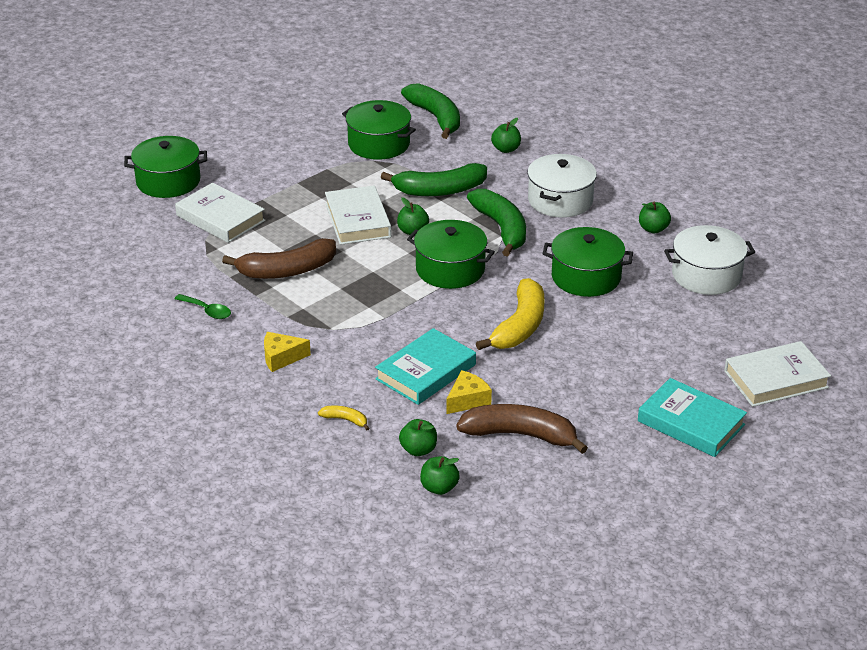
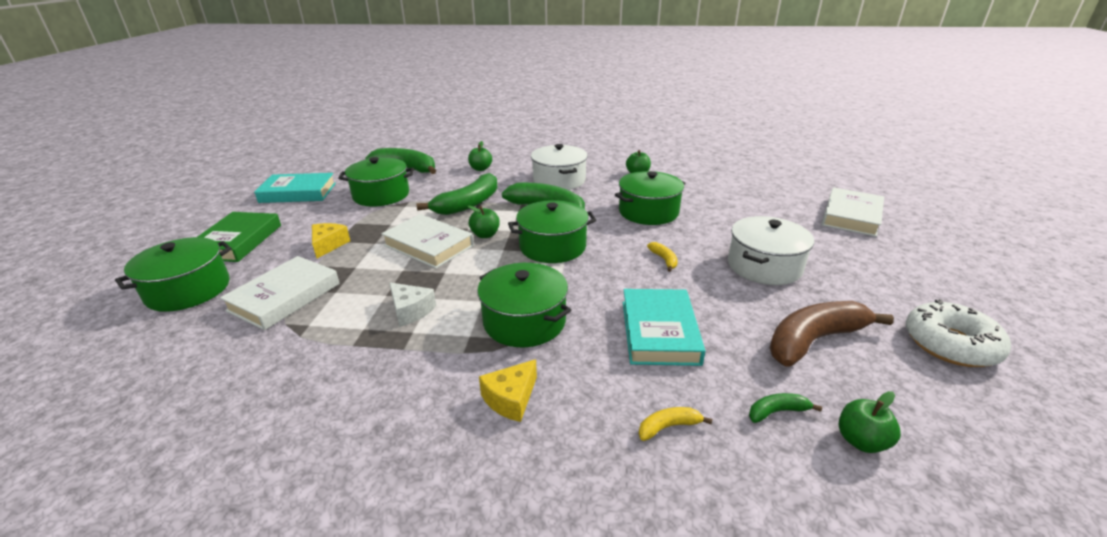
camera: 40 degrees left, 5 degrees down
white book [175,183,266,243] -> white book turned 60 degrees counterclockwise [220,256,340,330]
green spoon [175,294,231,319] -> none
brown banana [222,238,336,279] -> white cheese [389,283,436,327]
green apple [399,419,437,456] -> green banana [749,393,822,423]
yellow cheese [446,370,492,414] -> yellow cheese moved to [312,223,350,258]
yellow banana [476,278,545,350] -> yellow banana [647,242,678,272], size x0.44
turquoise book [638,378,747,457] -> turquoise book moved to [254,173,336,203]
white pot [664,225,755,295] -> white pot moved to [728,216,814,285]
none -> green book [198,212,281,262]
none -> green pot [477,263,571,347]
none -> white donut [906,299,1011,367]

